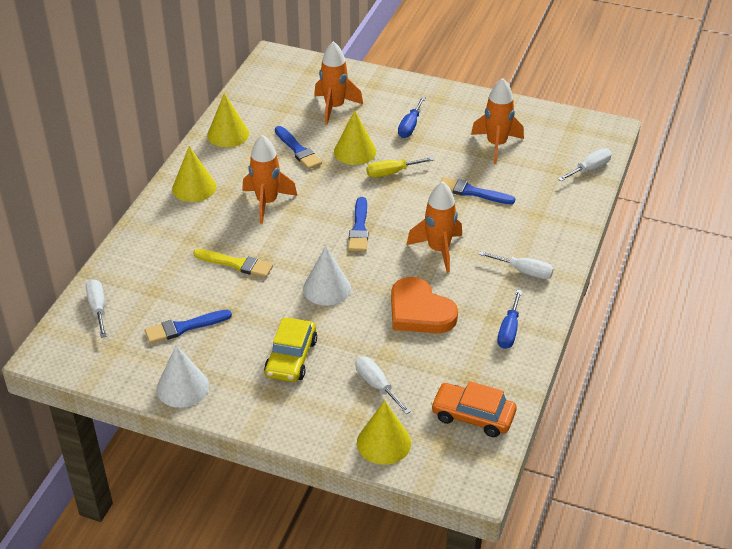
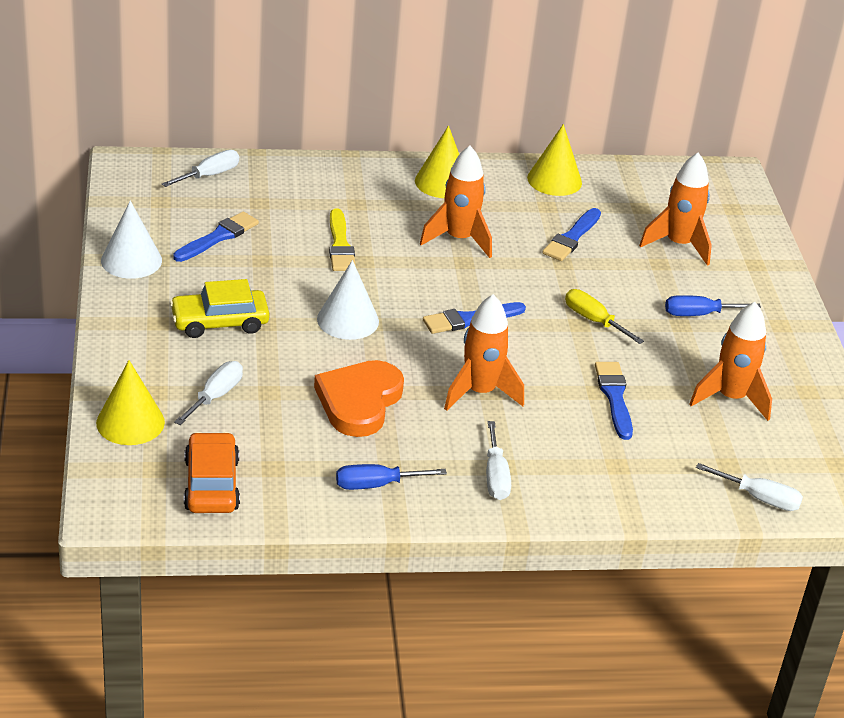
camera: 60 degrees right, 5 degrees down
blue brush [145,309,232,344] -> blue brush turned 90 degrees clockwise [173,211,259,262]
yellow cone [334,110,376,165] -> none

